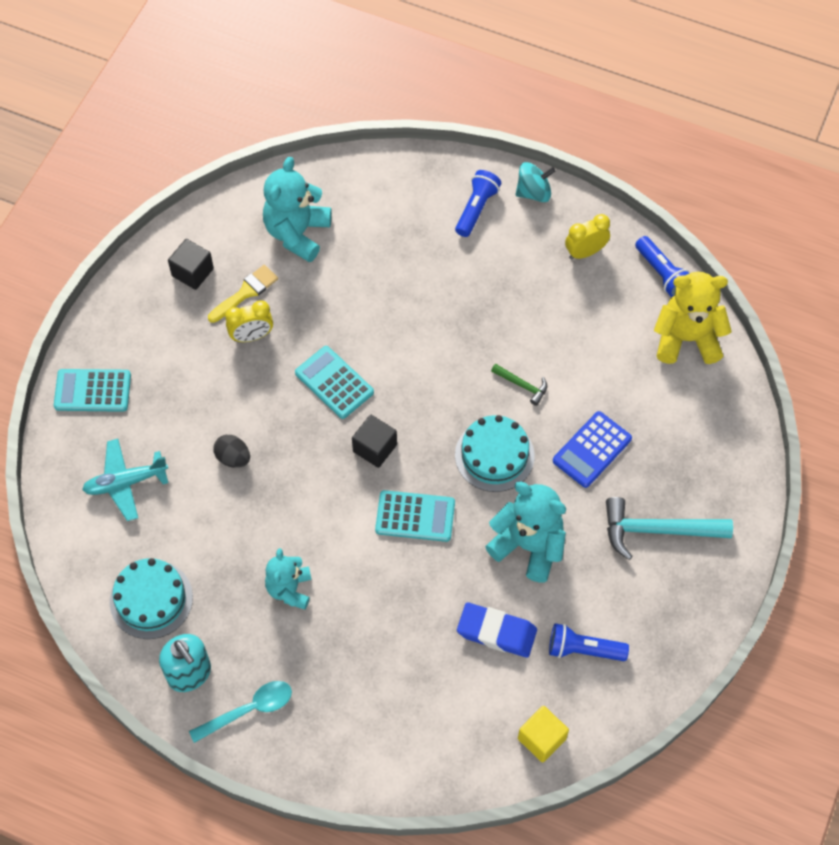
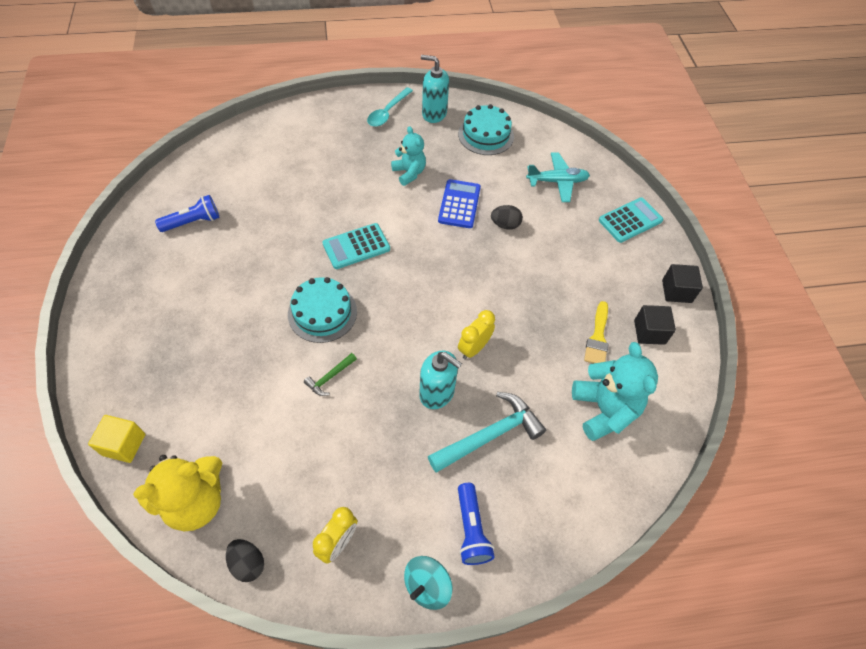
camera: 145 degrees right, 5 degrees down
turquoise plane [82,439,168,521] -> turquoise plane turned 45 degrees clockwise [526,152,590,202]
yellow clock [225,300,273,342] -> yellow clock moved to [458,310,495,359]
turquoise calculator [295,346,374,419] -> none
black cube [352,415,397,468] -> black cube moved to [662,264,703,303]
blue eraser [457,602,537,658] -> none
turquoise teddy bear [485,481,566,582] -> none
green hammer [491,364,547,406] -> green hammer turned 45 degrees counterclockwise [304,353,357,396]
yellow cube [518,706,569,763] -> yellow cube moved to [88,415,146,463]
blue calculator [553,411,632,488] -> blue calculator moved to [438,179,481,228]
turquoise hammer [606,497,733,560] -> turquoise hammer moved to [428,392,546,472]
blue flashlight [635,236,690,297] -> black egg [226,539,264,582]
none -> turquoise soap dispenser [419,351,462,409]

